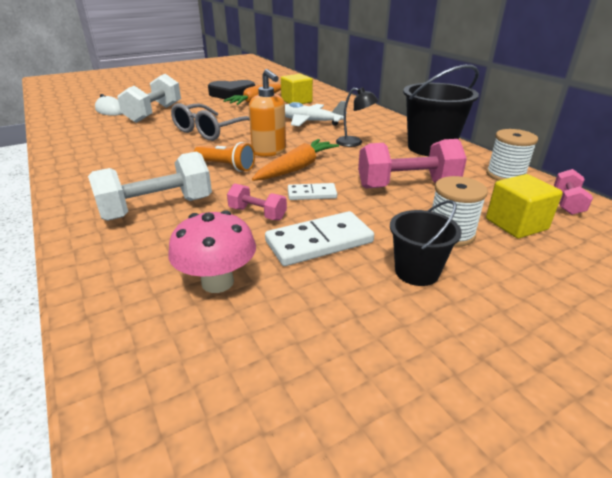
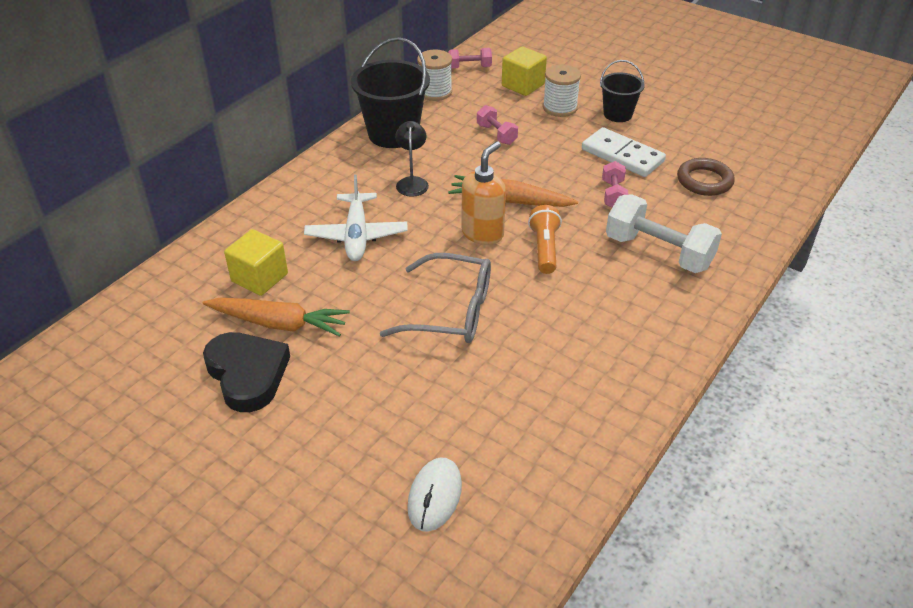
camera: 115 degrees left, 10 degrees up
white dumbbell [117,74,181,123] -> none
pink mushroom [168,210,256,293] -> brown ring [677,158,735,196]
white domino [288,183,337,200] -> none
pink dumbbell [358,139,467,189] -> pink dumbbell [477,105,518,145], size x0.53

